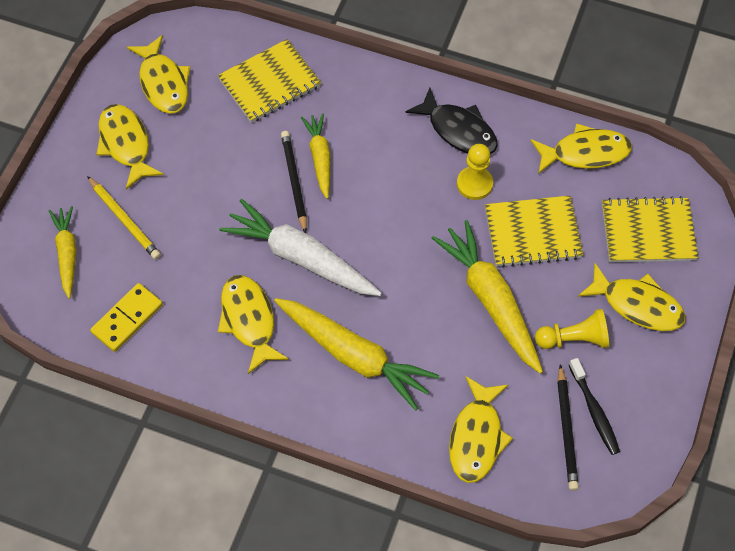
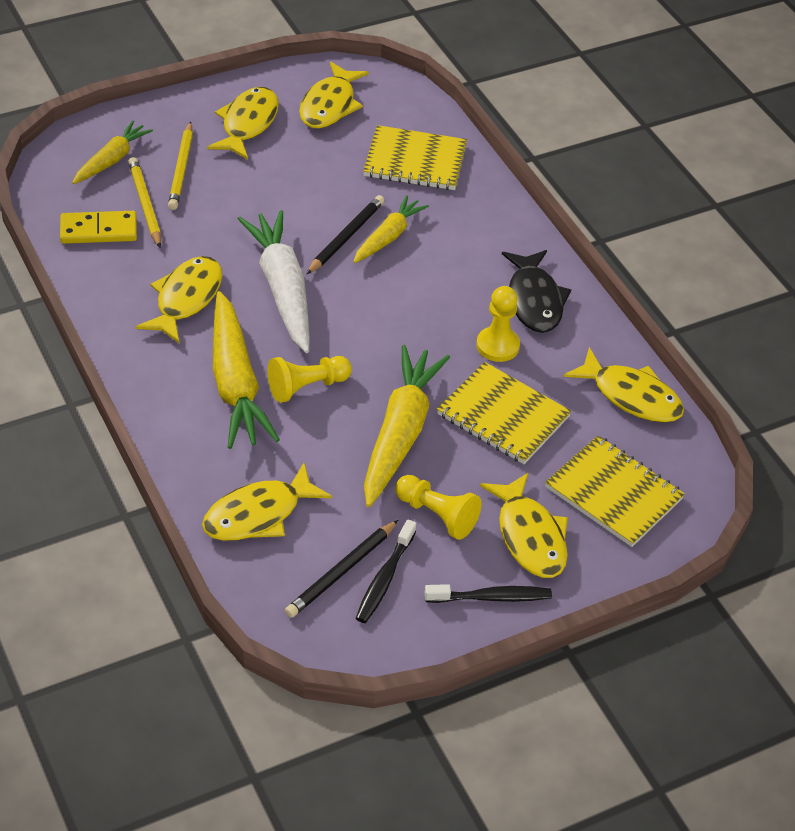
camera: 40 degrees right, 15 degrees down
none -> yellow pencil [128,157,161,248]
none -> yellow pawn [267,356,352,403]
none -> black toothbrush [425,584,552,603]

